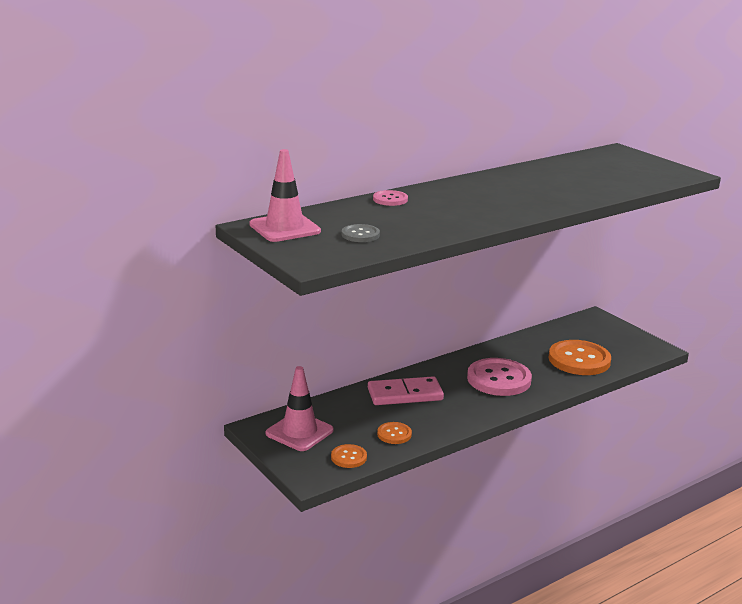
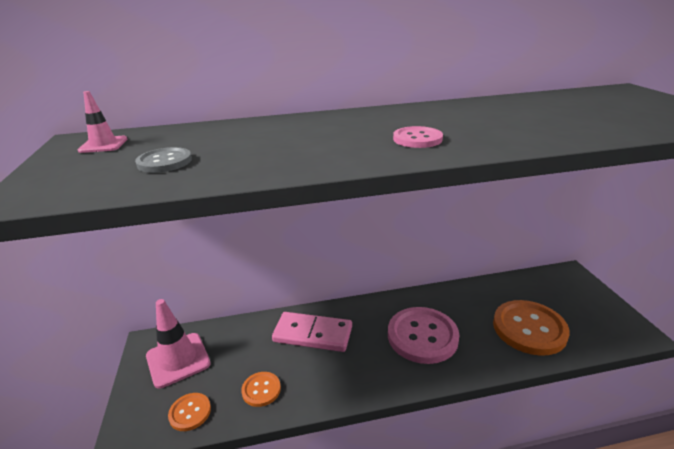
camera: 25 degrees right, 5 degrees up
pink traffic cone [250,149,321,242] -> pink traffic cone [78,91,127,153], size x0.53
pink button [373,190,408,206] -> pink button moved to [393,126,443,148]

